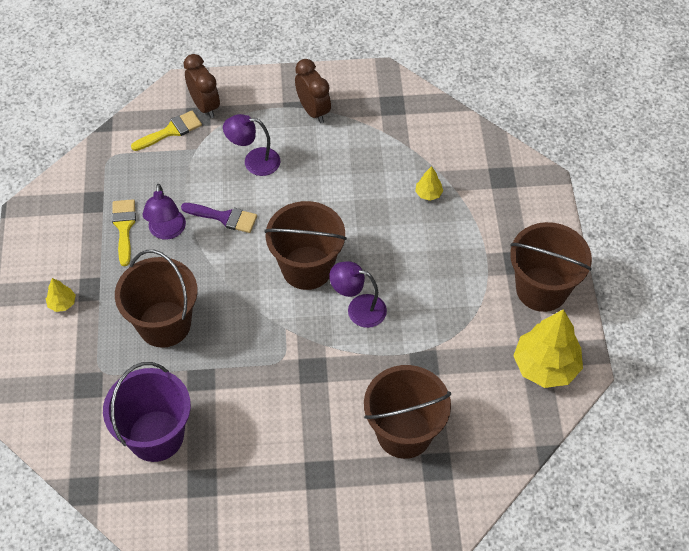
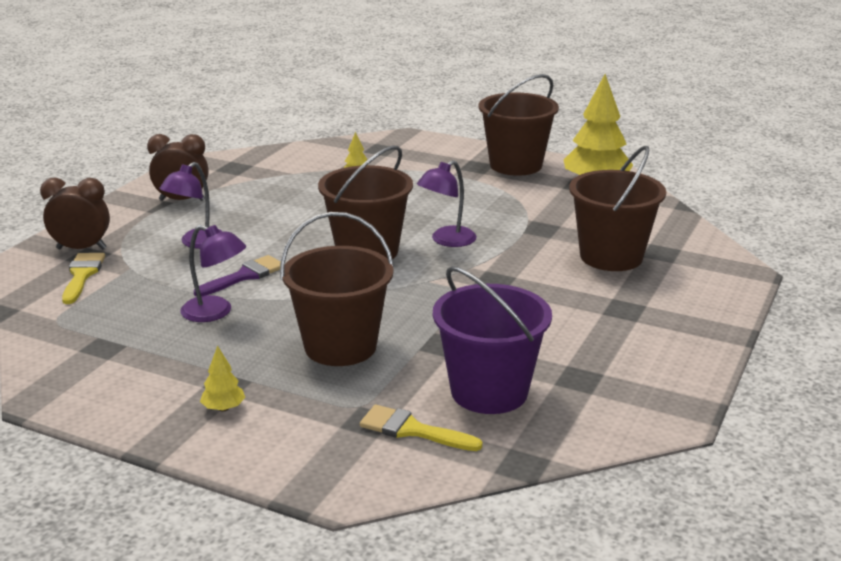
camera: 60 degrees left, 30 degrees down
yellow brush [112,199,136,266] -> yellow brush moved to [360,405,483,451]

